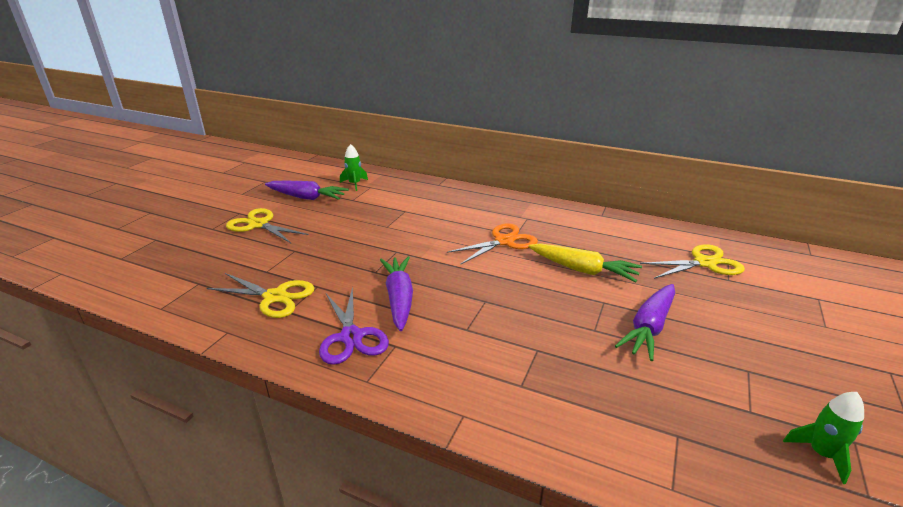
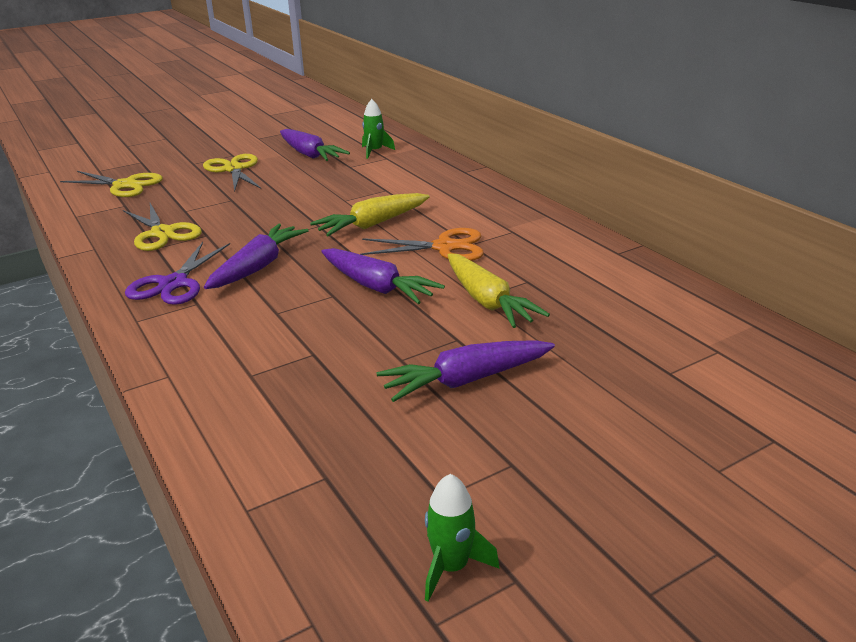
camera: 35 degrees right, 0 degrees up
yellow scissors [640,244,745,279] -> yellow scissors moved to [60,171,163,197]
none -> yellow carrot [310,193,430,236]
none -> purple carrot [321,248,445,304]

